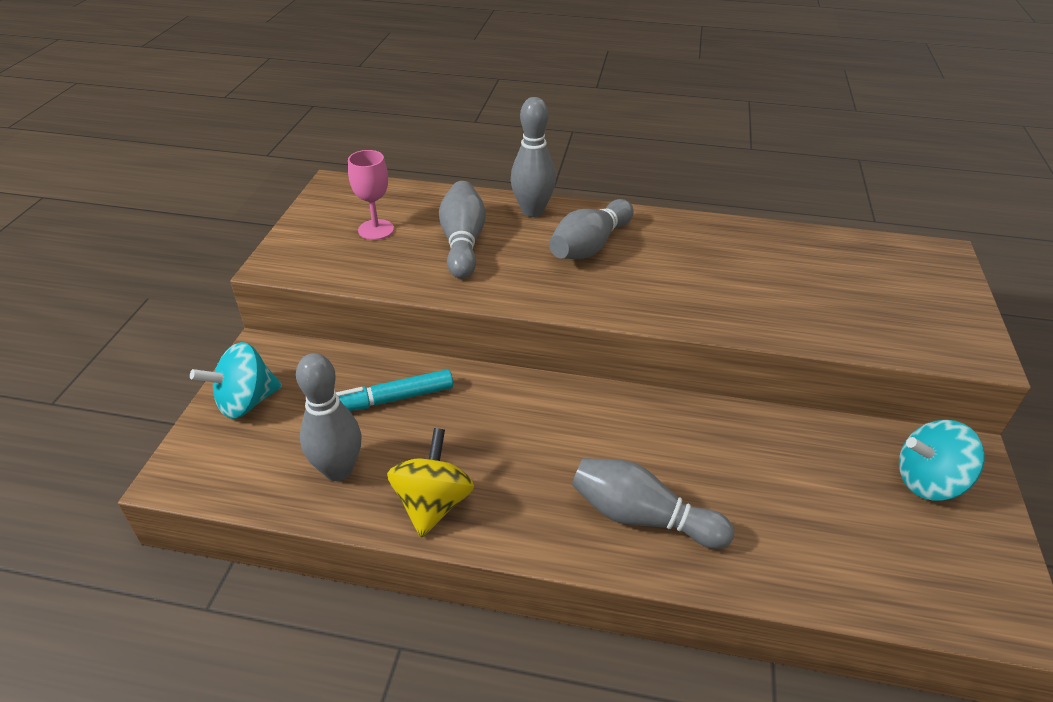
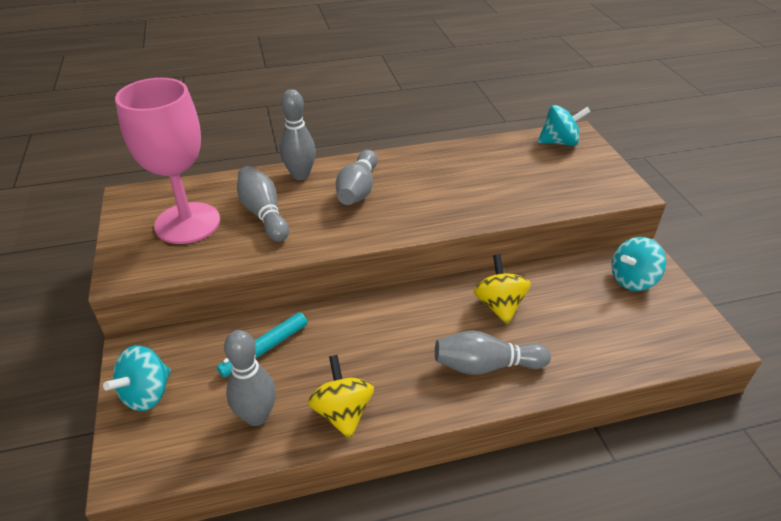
camera: 25 degrees left, 0 degrees up
pink goblet [348,150,394,240] -> pink goblet [115,78,220,244], size x2.16
none -> yellow spinning top [473,254,531,325]
none -> turquoise spinning top [538,105,591,146]

